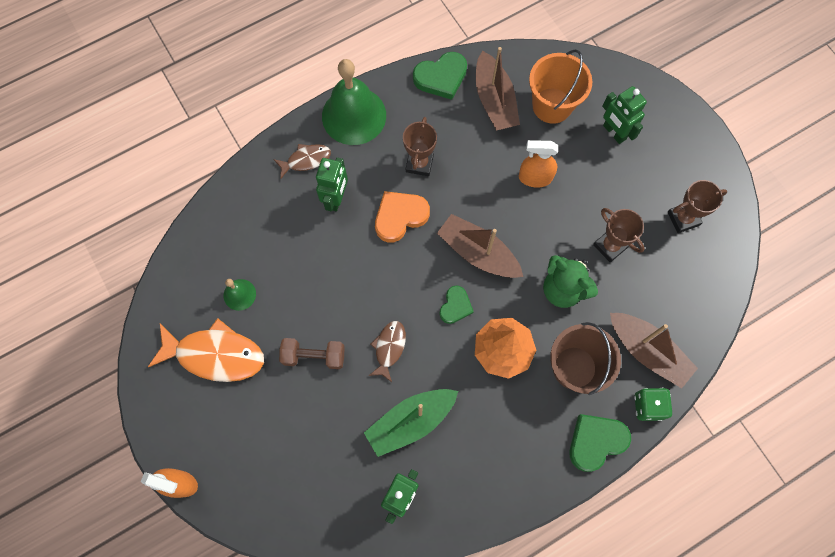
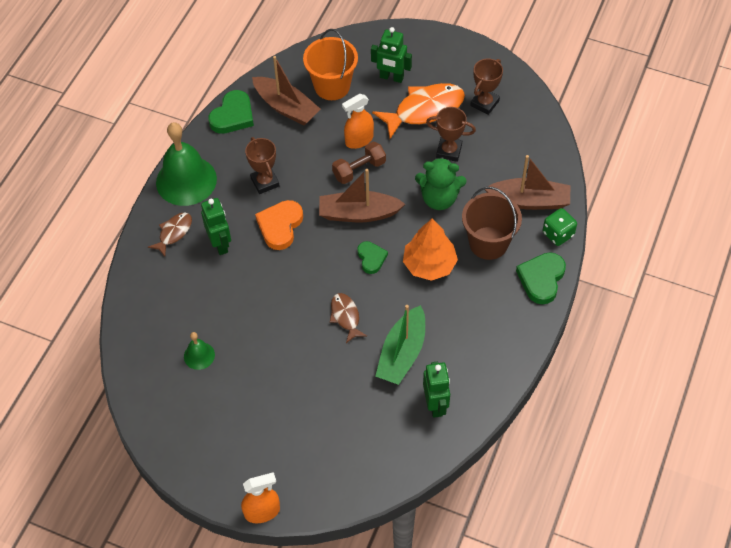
camera: 35 degrees left, 15 degrees down
orange fish [148,318,264,382] -> orange fish moved to [372,83,465,139]
brown dumbbell [279,338,345,369] -> brown dumbbell moved to [332,142,386,184]

